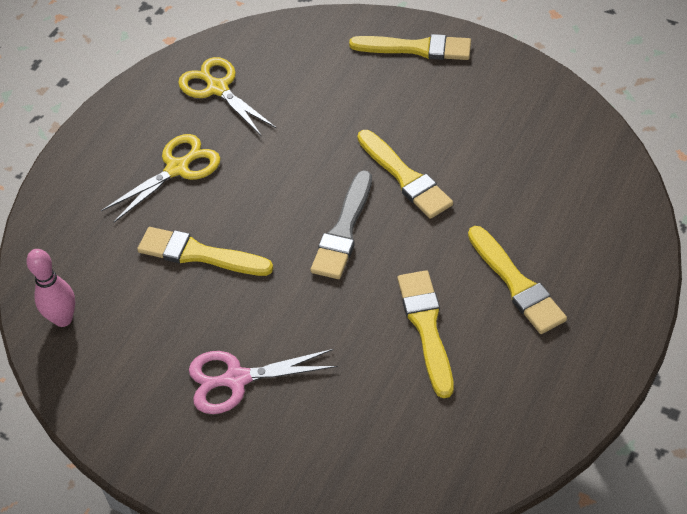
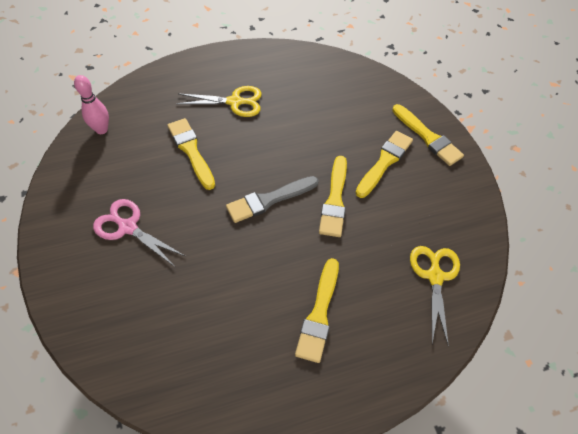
camera: 40 degrees right, 5 degrees up
yellow scissors [178,57,276,135] -> yellow scissors moved to [410,246,460,347]
yellow brush [397,270,454,398] -> yellow brush moved to [355,131,413,198]

